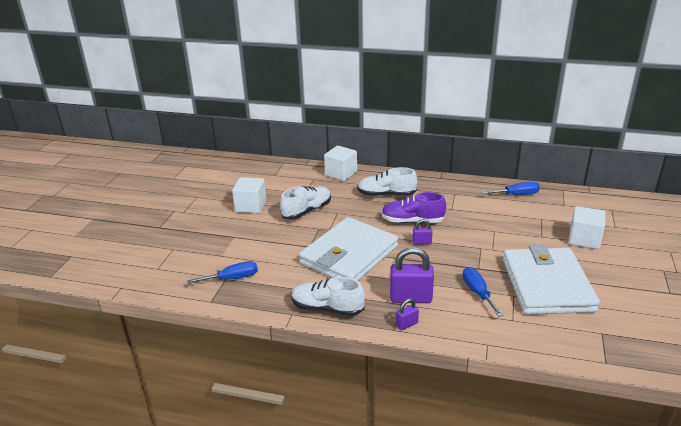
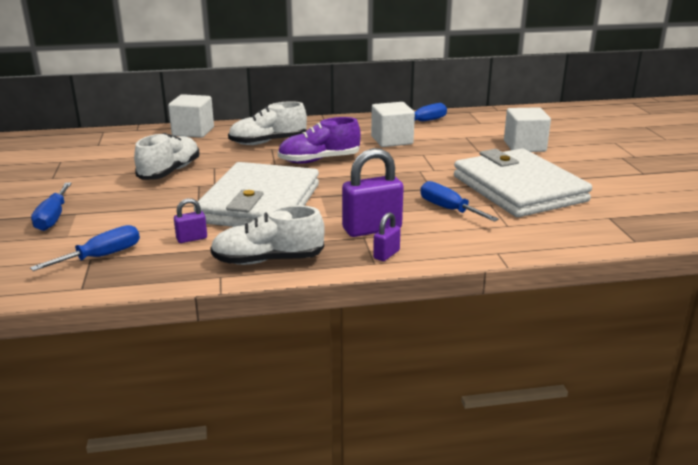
camera: 25 degrees left, 5 degrees down
white cube [232,177,266,213] -> white cube moved to [371,102,415,147]
purple padlock [413,219,433,245] -> purple padlock moved to [174,198,207,243]
none -> blue screwdriver [31,183,72,231]

